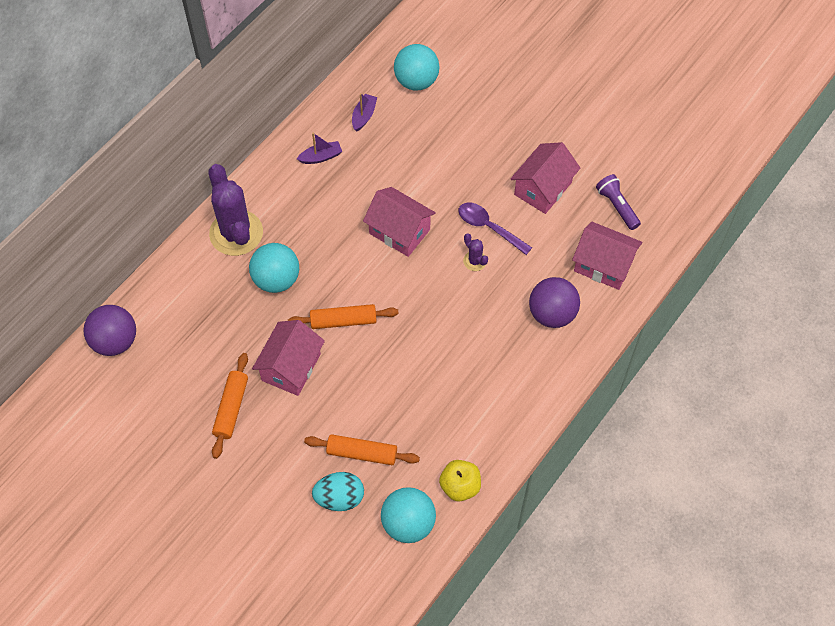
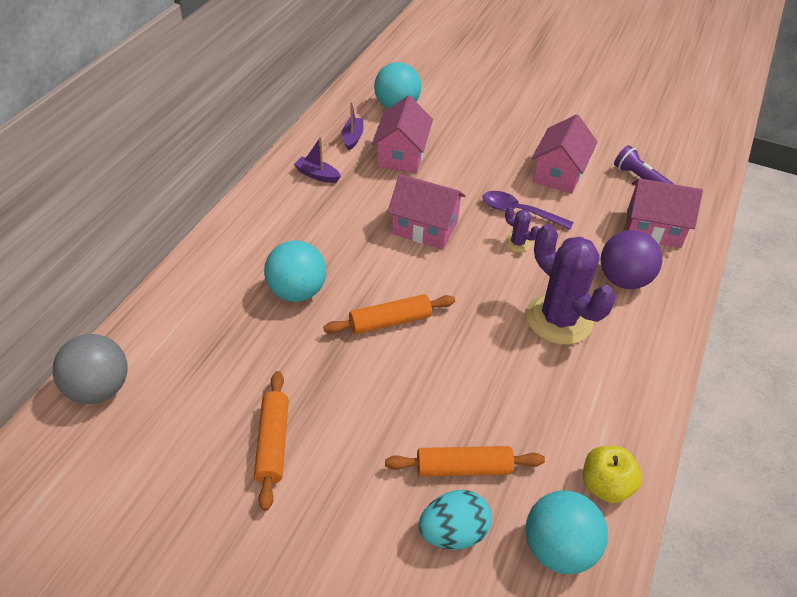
camera: 15 degrees left, 15 degrees down
purple ball [83,305,136,356] -> grey ball [52,334,128,404]
purple cactus [209,164,263,256] -> purple cactus moved to [526,224,616,345]
pink house [252,320,325,396] -> pink house moved to [372,95,433,173]
purple boat [297,133,342,164] -> purple boat turned 120 degrees counterclockwise [294,137,341,183]

